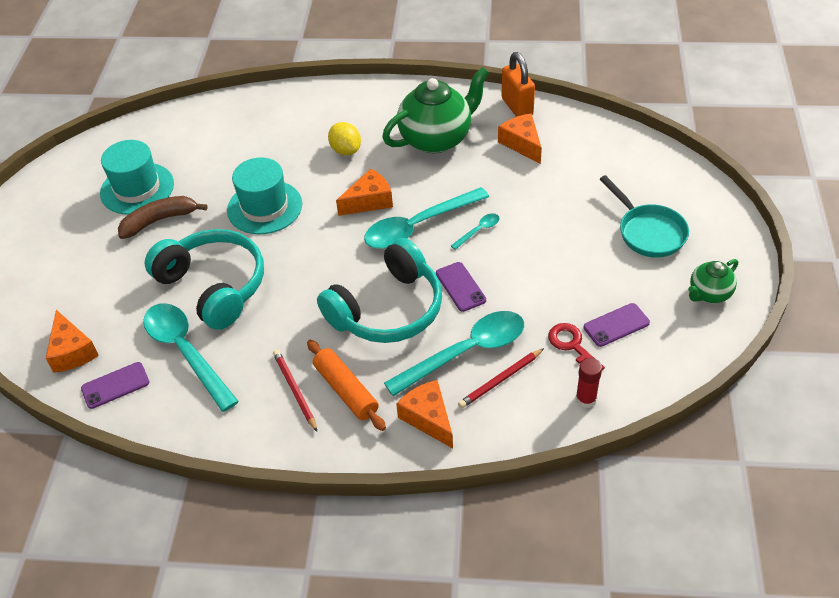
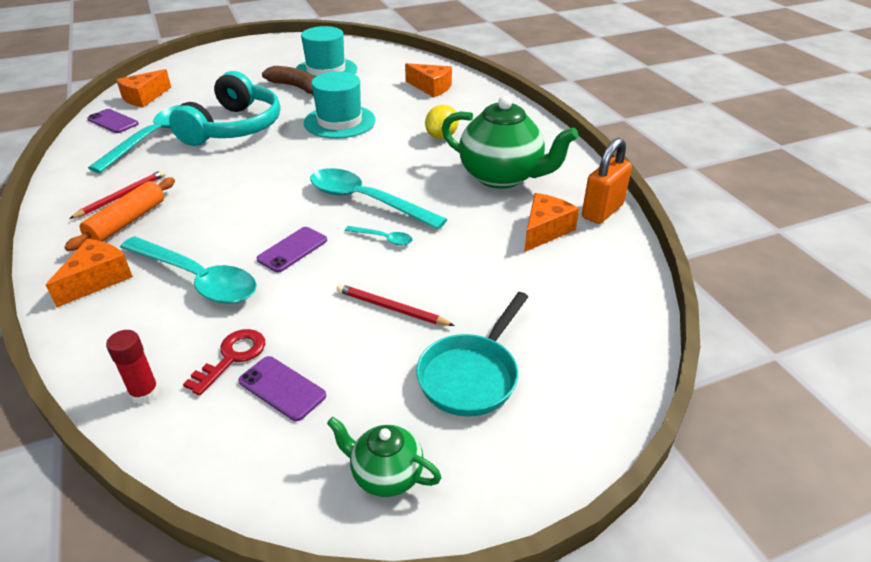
camera: 60 degrees right, 10 degrees down
turquoise headphones [317,238,442,343] -> none
orange cheese [336,169,393,216] -> orange cheese moved to [405,63,452,97]
red pencil [458,348,544,408] -> red pencil moved to [337,284,455,326]

